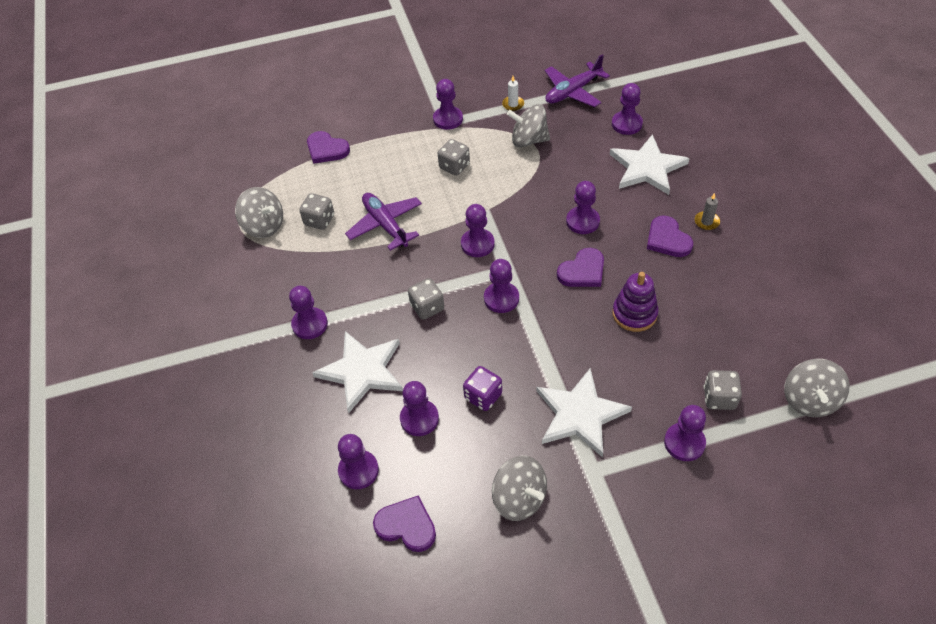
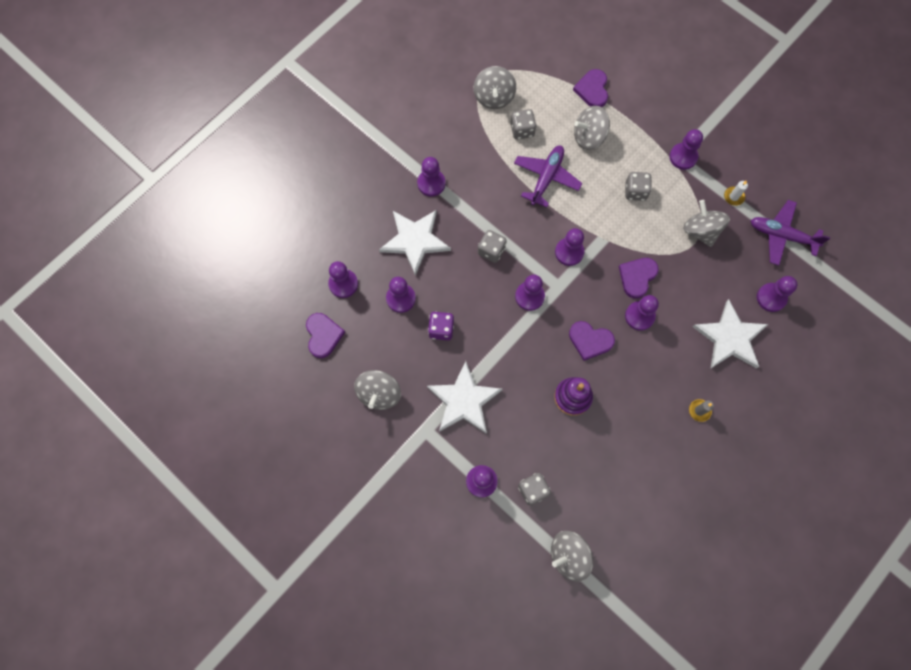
camera: 55 degrees right, 20 degrees up
purple heart [647,216,693,257] -> purple heart moved to [619,258,659,299]
none -> grey spinning top [574,106,610,150]

